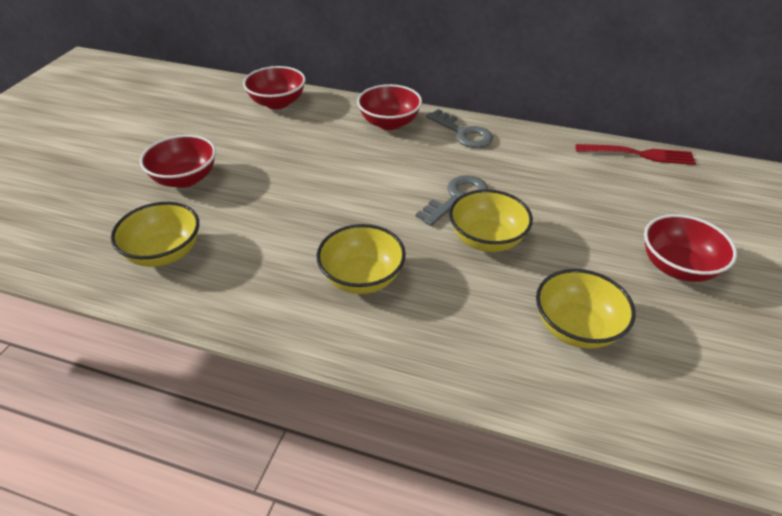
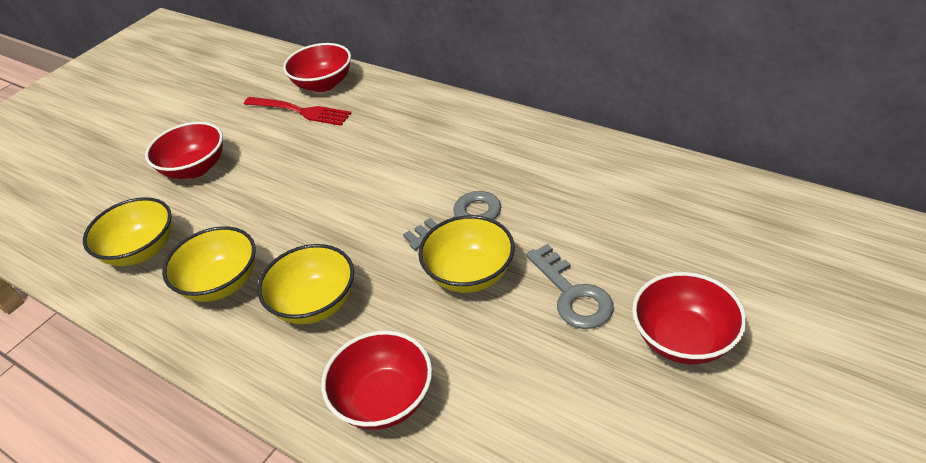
camera: 20 degrees right, 0 degrees up
red bowl [357,84,422,130] -> red bowl moved to [321,331,432,430]
grey key [426,109,493,148] -> grey key moved to [526,244,614,329]
yellow bowl [536,269,636,349] -> yellow bowl moved to [162,226,256,302]
red fork [575,144,696,165] -> red fork moved to [244,97,352,126]

